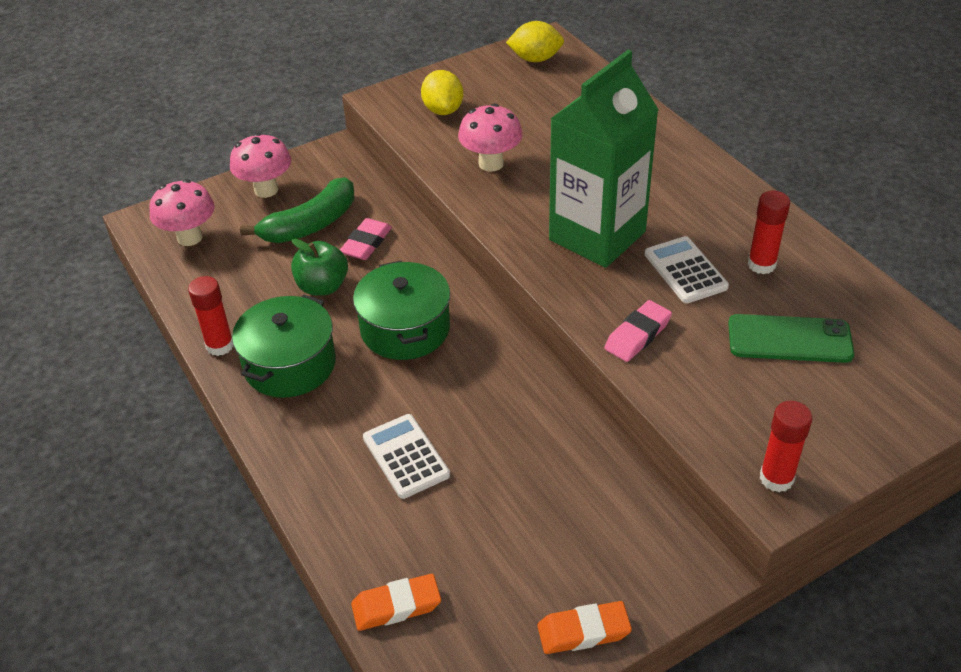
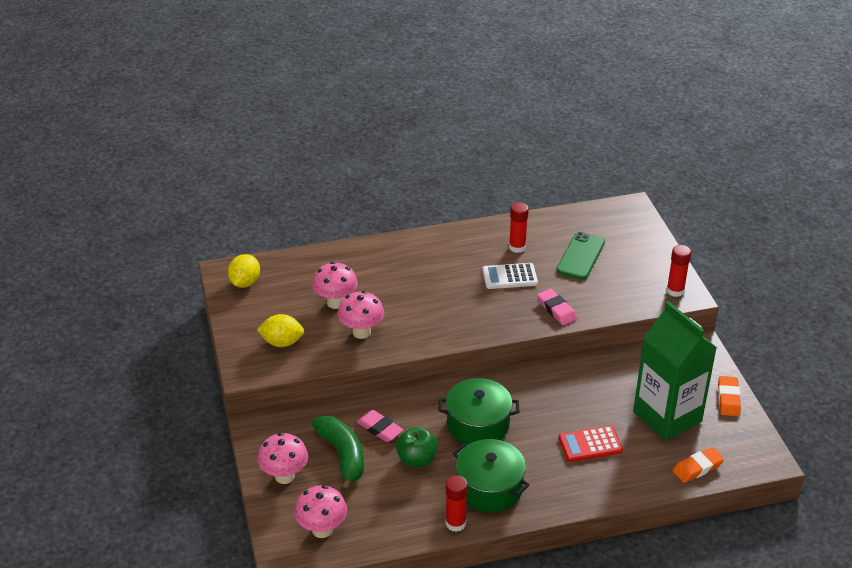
camera: 75 degrees left, 5 degrees down
orange eraser [351,574,441,631] -> orange eraser turned 60 degrees clockwise [672,447,724,483]
white calculator [363,414,450,499] -> red calculator [559,426,623,462]
green carton [549,50,659,268] -> green carton moved to [633,301,717,441]
none -> pink mushroom [312,262,358,309]

